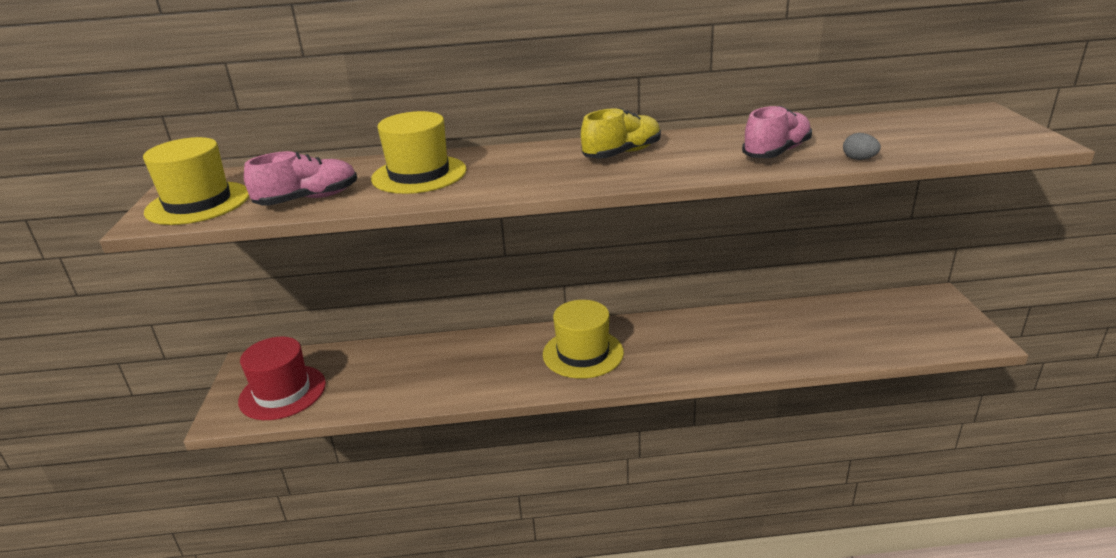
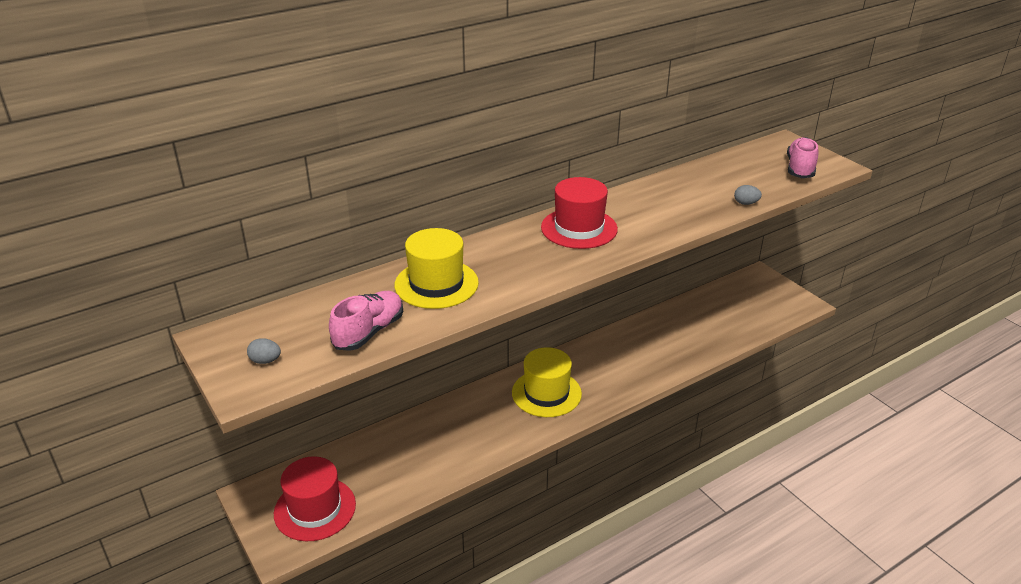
camera: 30 degrees left, 5 degrees up
yellow hat [143,137,249,225] -> grey egg [247,338,281,364]
yellow shoe [581,108,661,159] -> red hat [541,177,618,249]
pink shoe [742,106,812,158] -> pink shoe moved to [787,137,818,178]

